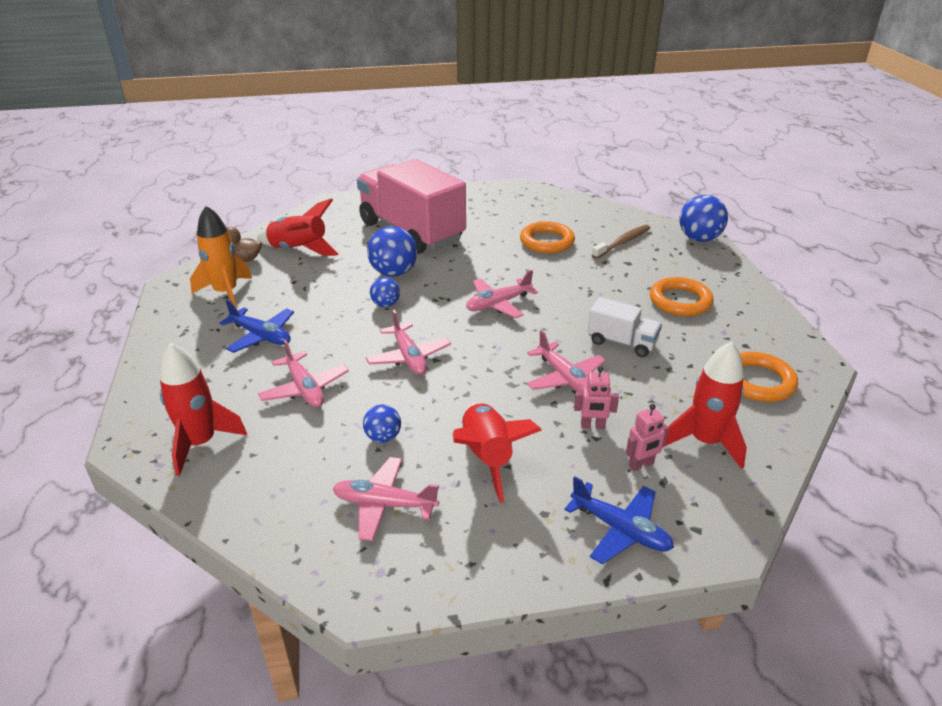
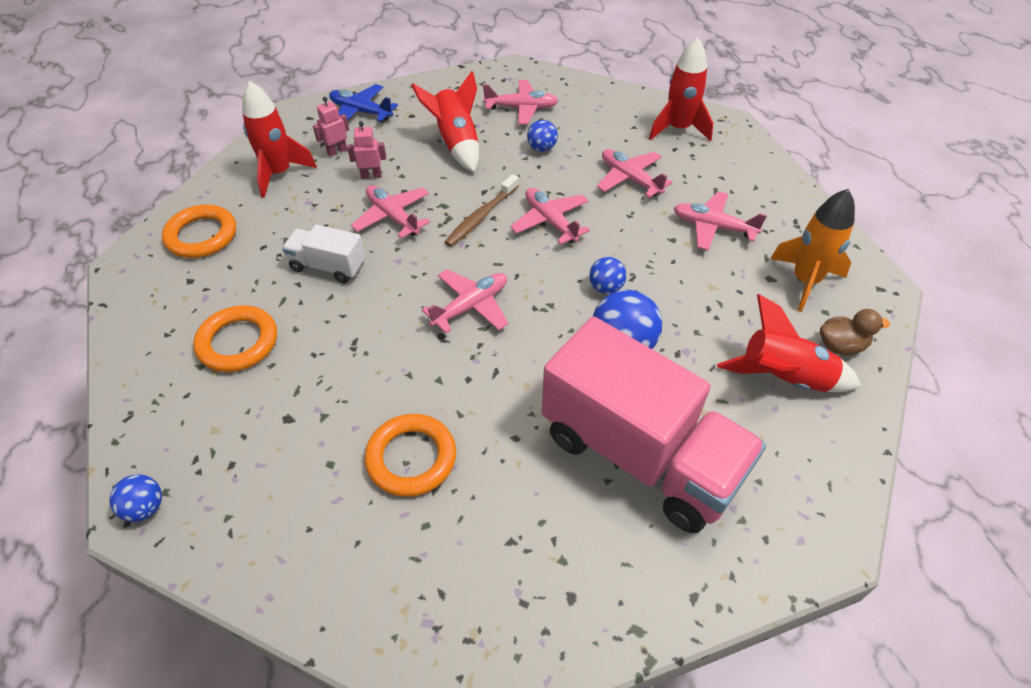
camera: 170 degrees right, 15 degrees up
blue plane [219,300,294,353] -> pink plane [674,191,767,251]
brown toothbrush [592,225,650,259] -> brown toothbrush moved to [445,174,519,247]
blue ball [679,195,728,242] -> blue ball [109,474,162,522], size x0.57

